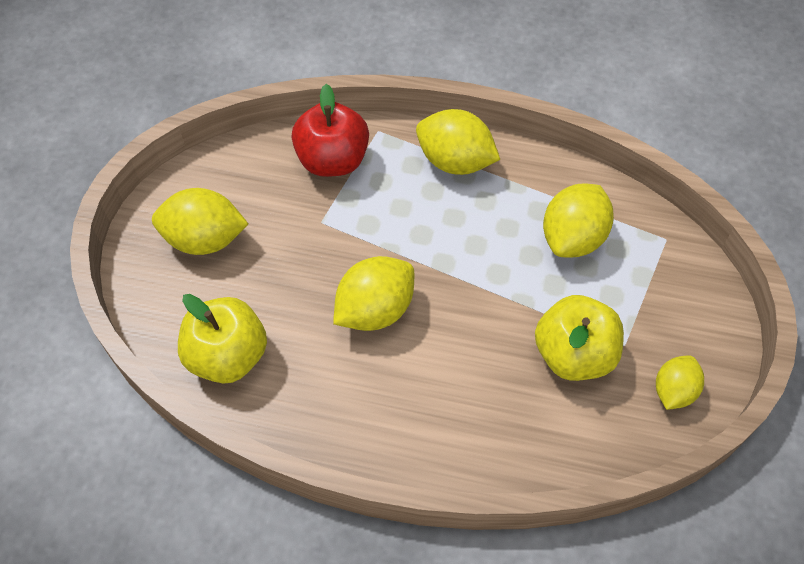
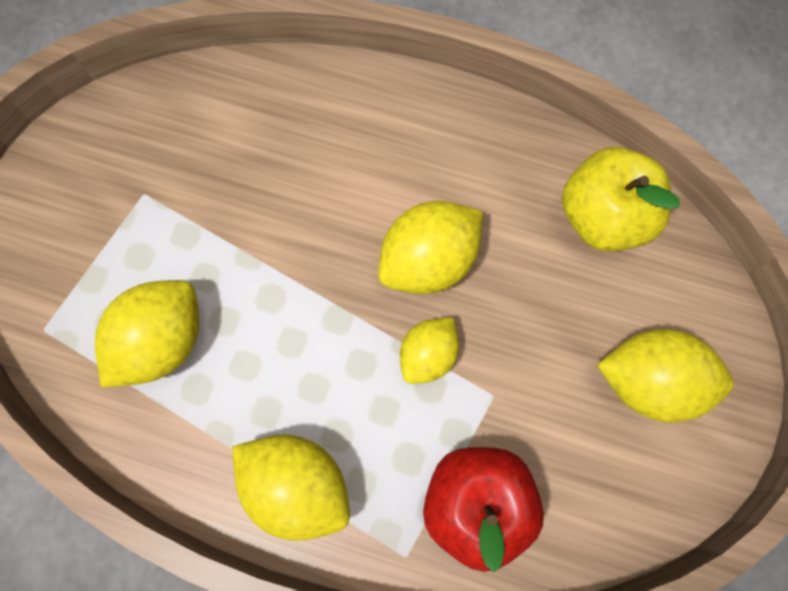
camera: 175 degrees left, 15 degrees up
yellow apple [535,295,624,381] -> none
yellow lemon [656,355,704,410] -> yellow lemon moved to [400,317,459,384]

